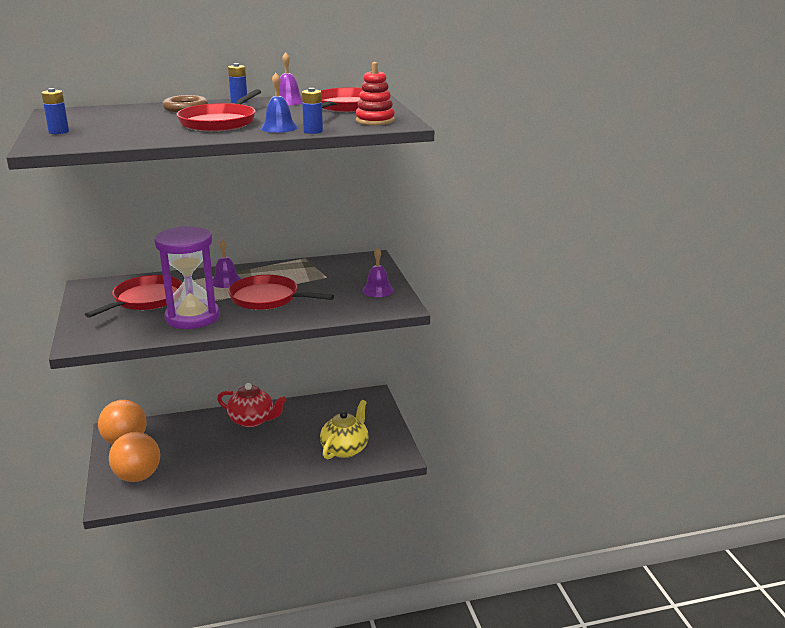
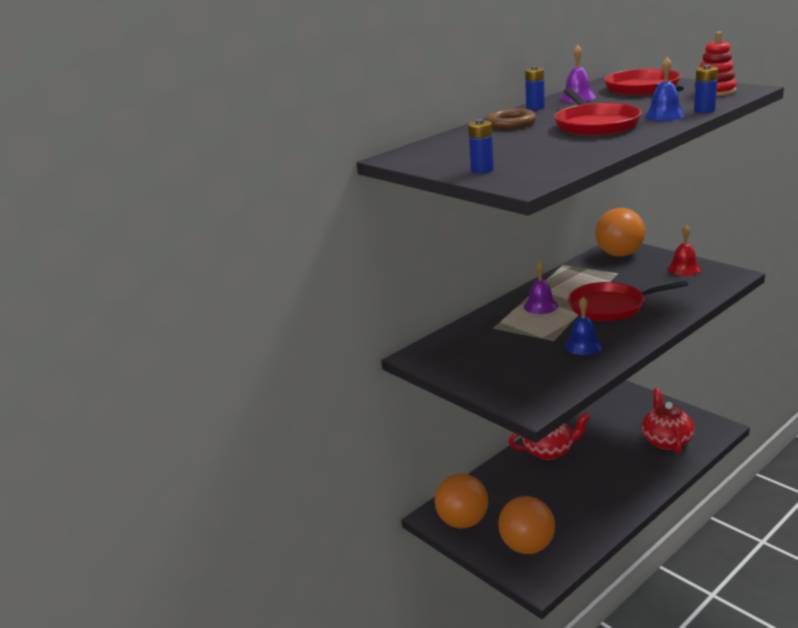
camera: 25 degrees left, 0 degrees up
red pan [85,275,182,318] -> none
purple hourglass [154,226,220,329] -> blue bell [564,297,603,355]
yellow teapot [320,400,369,459] -> red teapot [642,388,694,454]
purple bell [362,248,394,297] -> red bell [667,225,701,276]
none -> orange ball [595,208,645,257]

